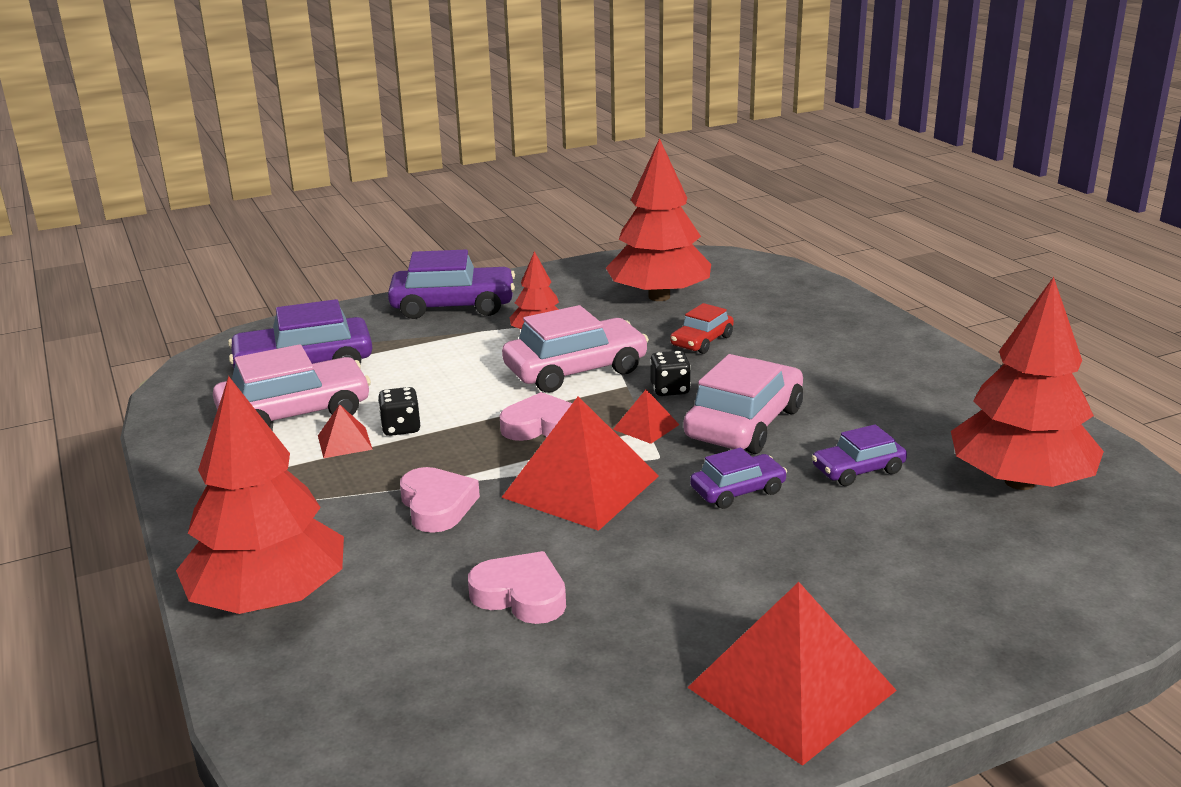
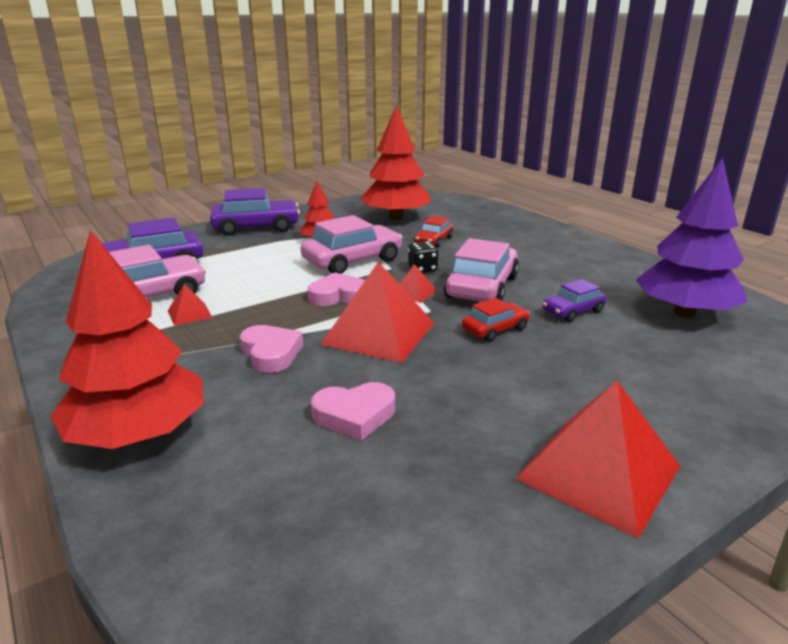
camera: 10 degrees left, 0 degrees up
black dice [378,387,420,436] -> none
pink heart [468,551,566,624] -> pink heart turned 150 degrees clockwise [311,382,395,441]
purple car [690,448,787,509] -> red car [462,298,530,342]
red tree [951,277,1104,490] -> purple tree [636,157,748,318]

